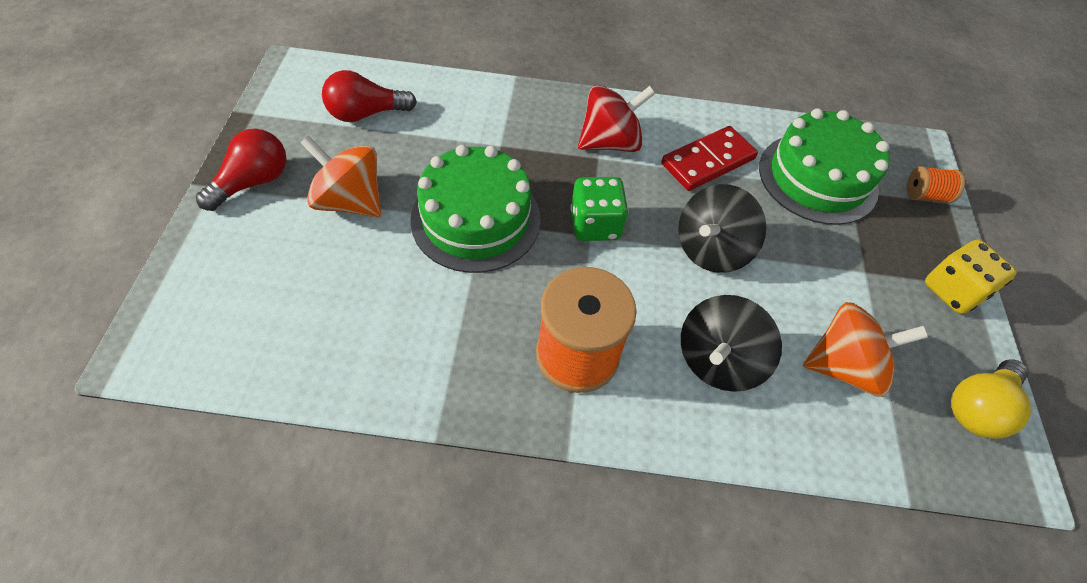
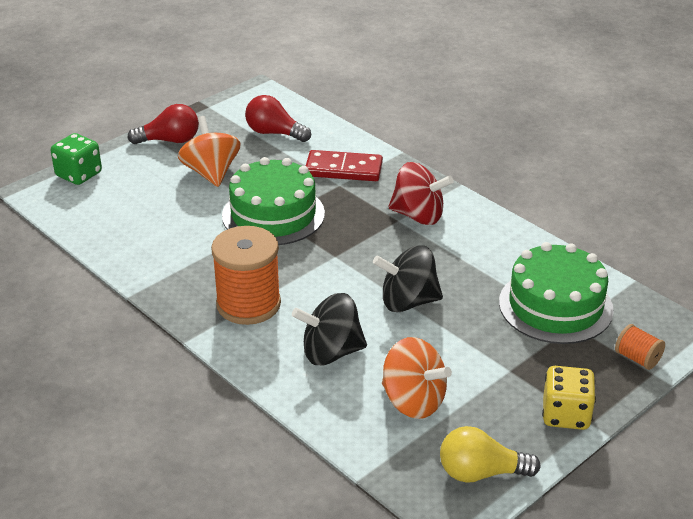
camera: 45 degrees right, 20 degrees down
green dice [570,177,629,241] -> green dice moved to [51,133,102,185]
red domino [661,126,758,191] -> red domino moved to [306,150,383,181]

